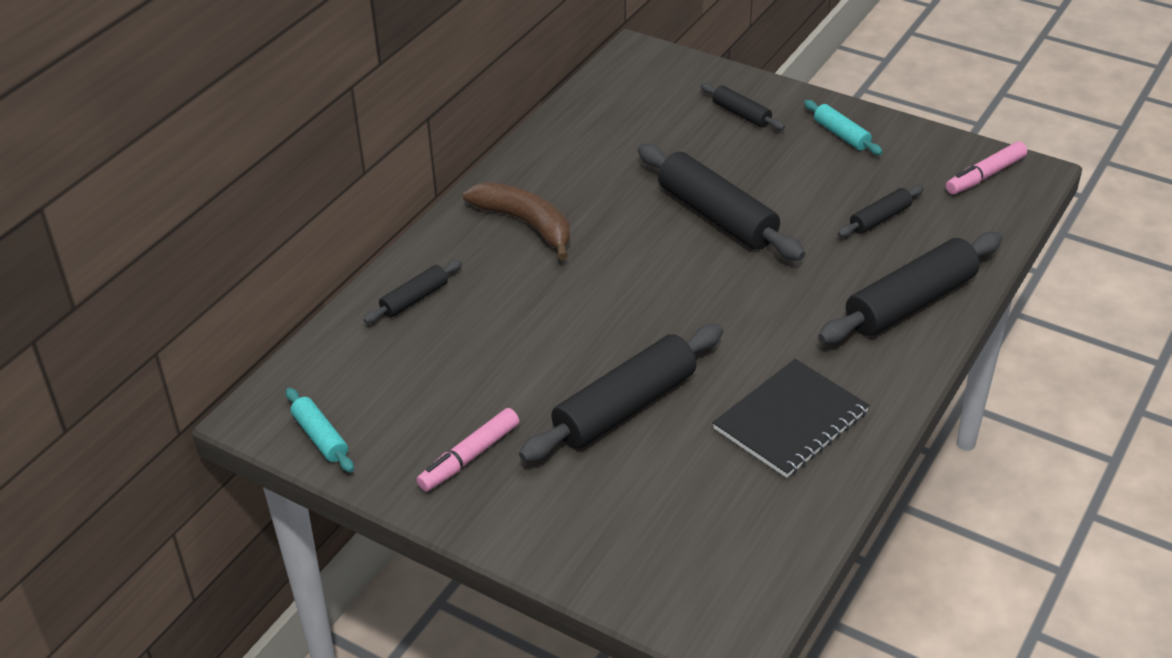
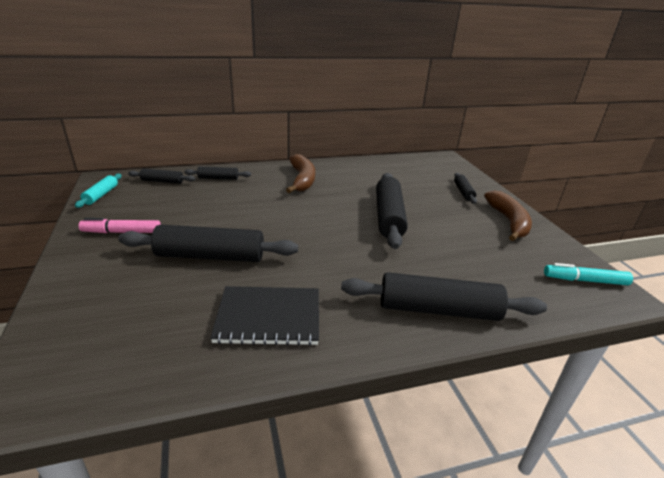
camera: 40 degrees right, 10 degrees down
turquoise rolling pin [804,100,883,155] -> brown banana [484,191,532,241]
black rolling pin [838,185,924,237] -> black rolling pin moved to [128,168,195,184]
pink marker [946,141,1027,194] -> turquoise marker [544,263,633,285]

